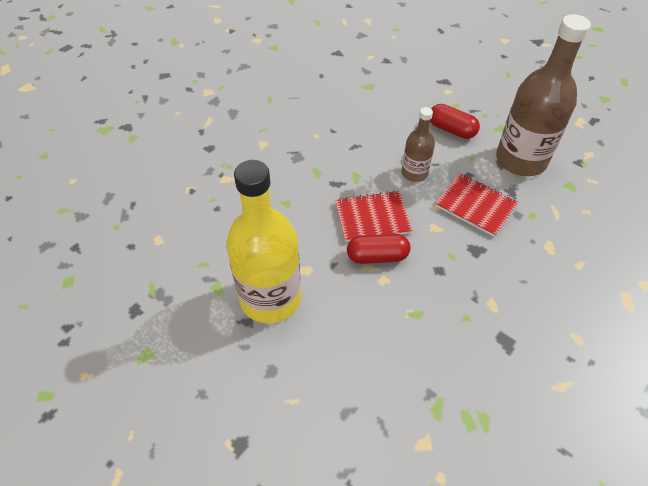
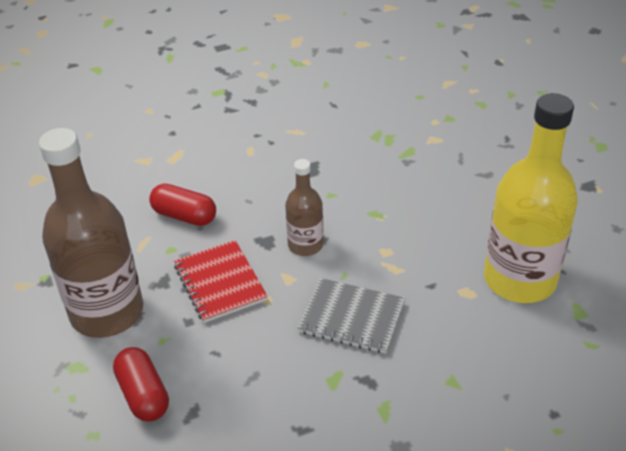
camera: 150 degrees left, 10 degrees down
red notebook [335,191,412,242] -> grey notebook [298,278,405,354]
red capsule [347,234,410,264] -> red capsule moved to [149,183,216,226]
brown bottle [402,107,435,182] -> brown bottle moved to [285,159,323,256]

